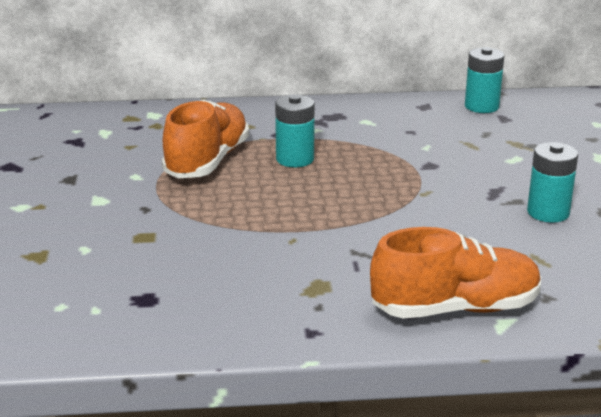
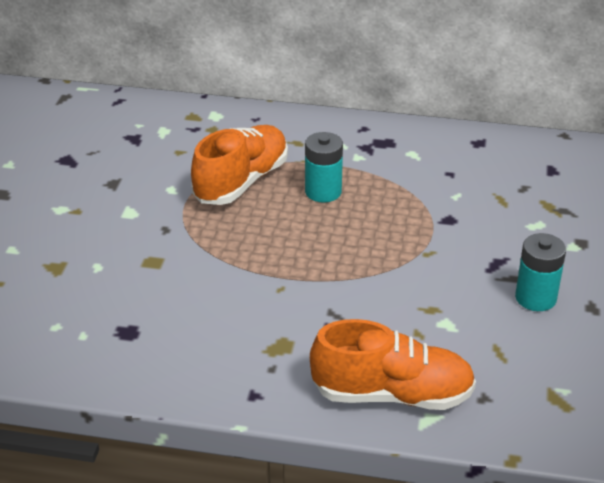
camera: 15 degrees right, 10 degrees up
turquoise battery [465,47,504,113] -> none

